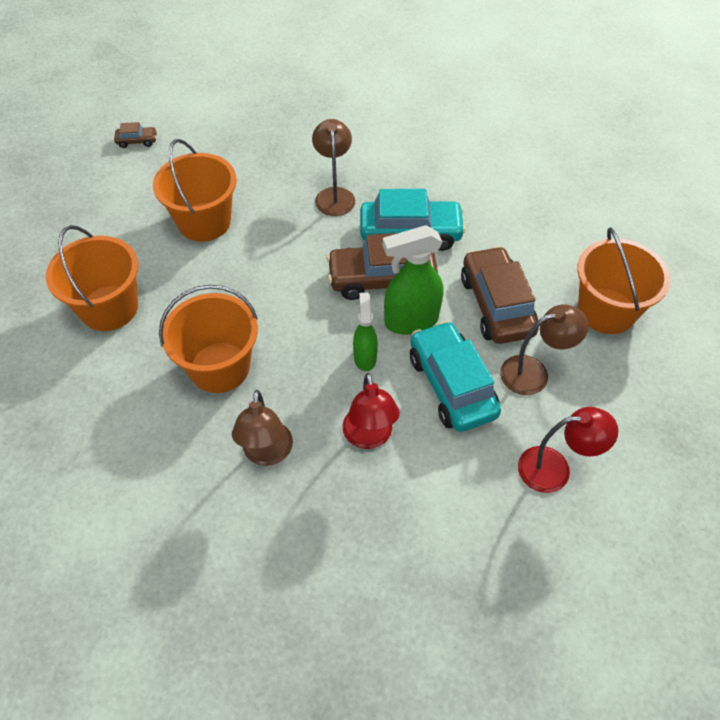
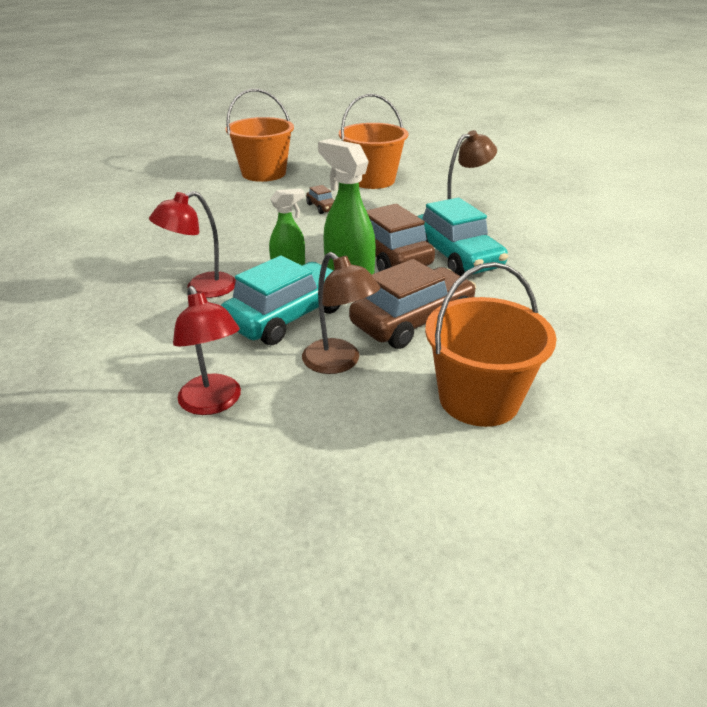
camera: 65 degrees right, 20 degrees down
brown car [114,122,157,148] -> brown car moved to [306,185,334,214]
orange bucket [159,285,258,393] -> none
brown lamp [232,390,293,466] -> none

